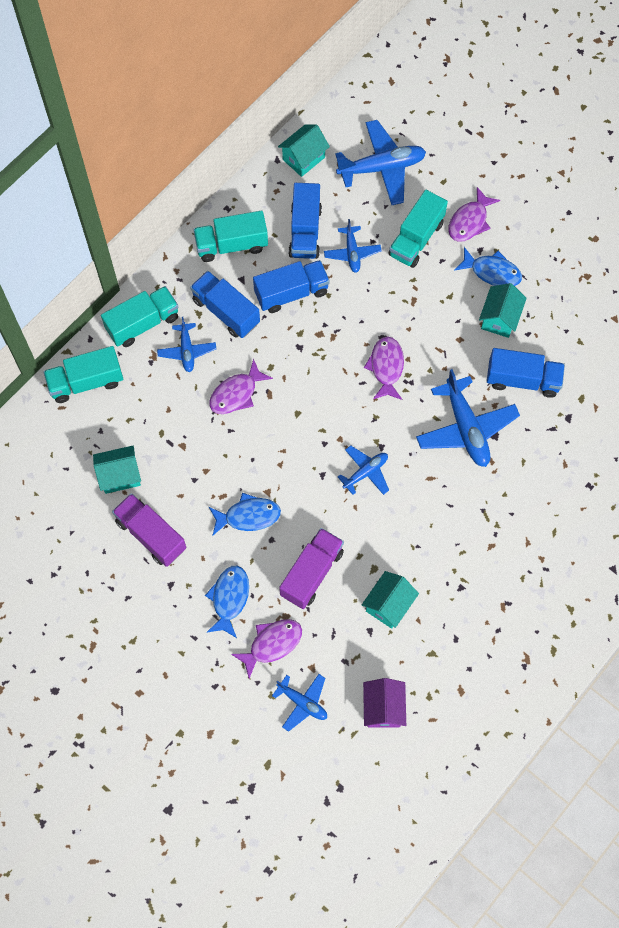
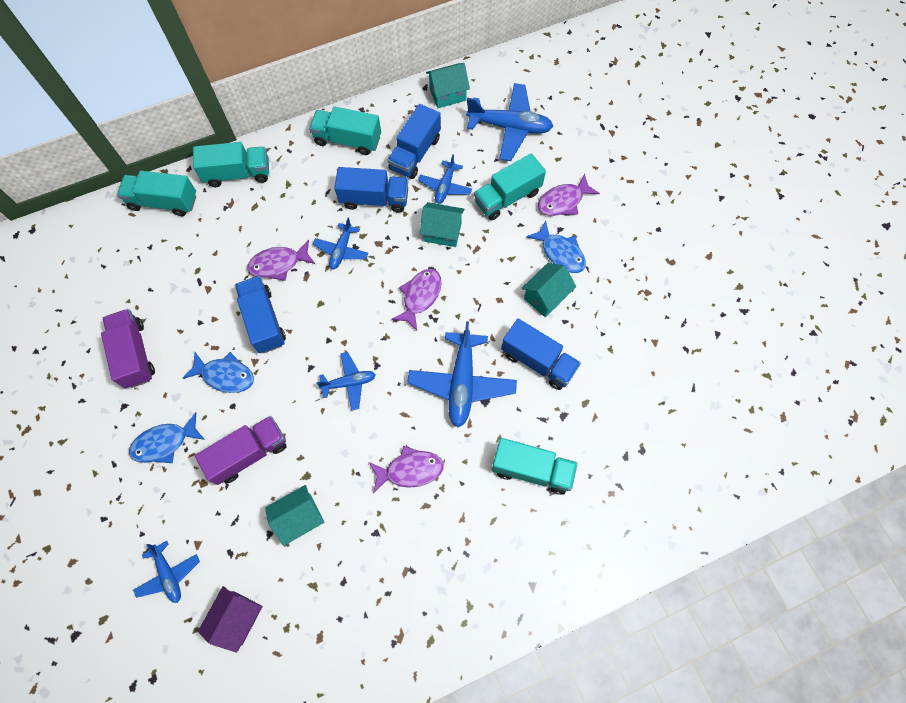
camera: 25 degrees right, 0 degrees up
turquoise house [93,446,141,494] -> turquoise house moved to [420,202,465,247]
blue plane [157,317,216,372] -> blue plane moved to [313,218,369,269]
blue truck [190,271,260,338] -> blue truck moved to [235,276,286,353]
blue fish [205,566,249,638] -> blue fish turned 150 degrees counterclockwise [129,412,205,463]
purple fish [231,619,302,679] -> purple fish moved to [369,446,444,493]
none -> turquoise truck [491,438,578,495]

